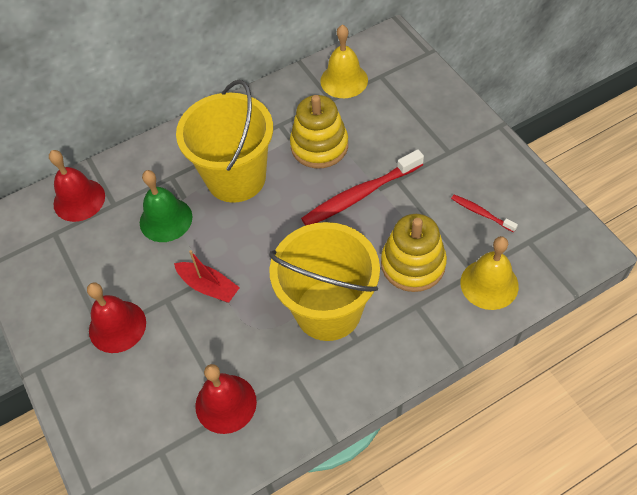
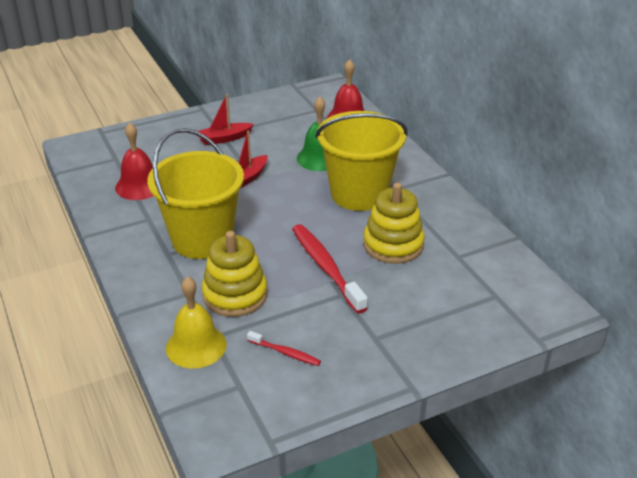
camera: 90 degrees right, 20 degrees down
red bell [87,282,146,353] -> red boat [198,94,254,145]
yellow bell [320,25,368,98] -> none
red toothbrush [451,195,518,232] -> red toothbrush turned 75 degrees clockwise [247,331,321,366]

